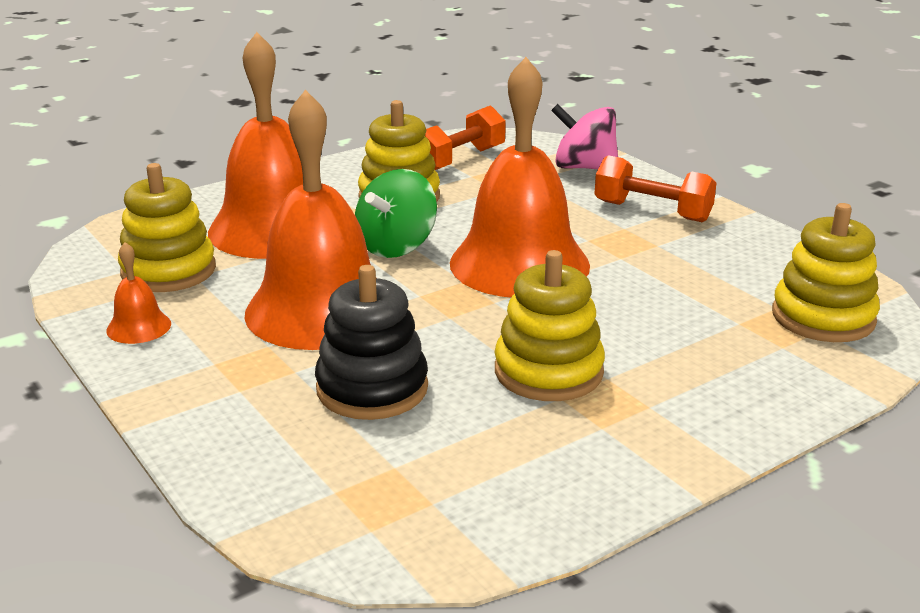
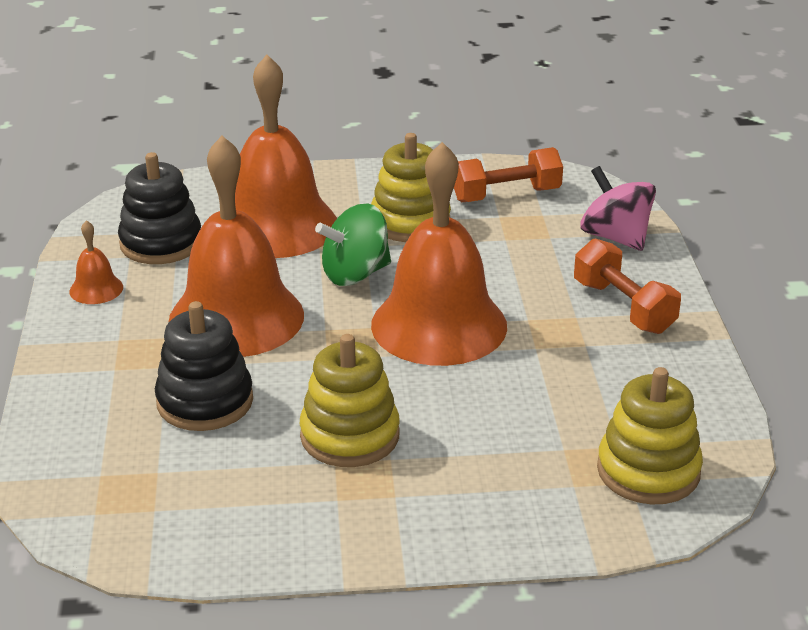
camera: 30 degrees right, 5 degrees up
yellow stacking toy [118,163,216,292] -> black stacking toy [118,152,201,264]

